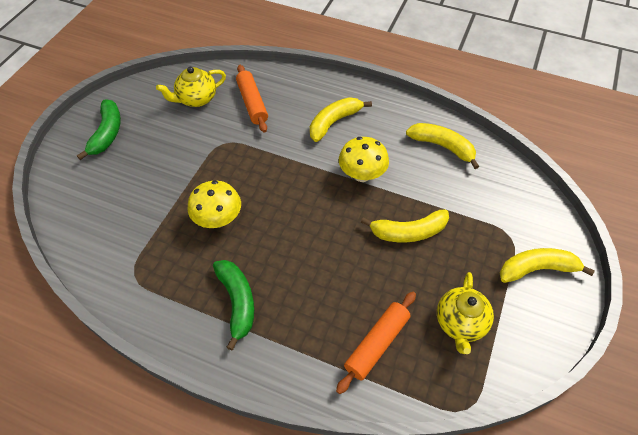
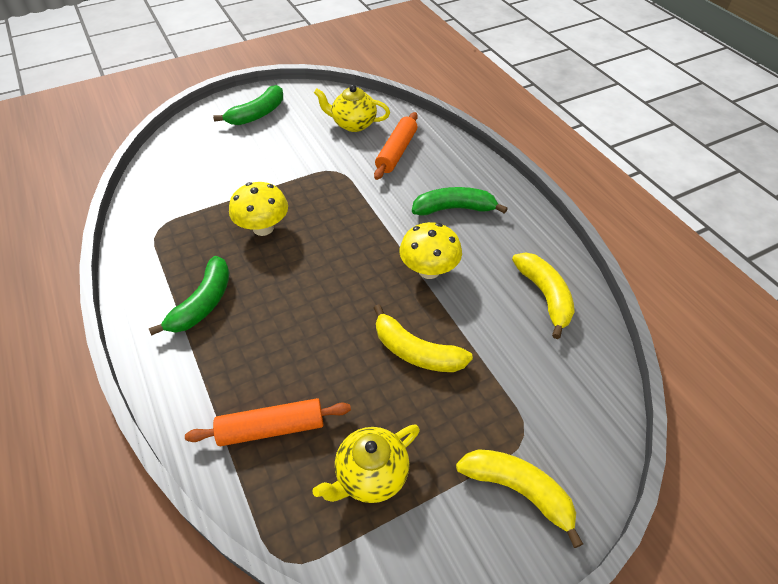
camera: 40 degrees right, 5 degrees down
yellow banana [310,97,372,142] -> green banana [412,187,508,216]

